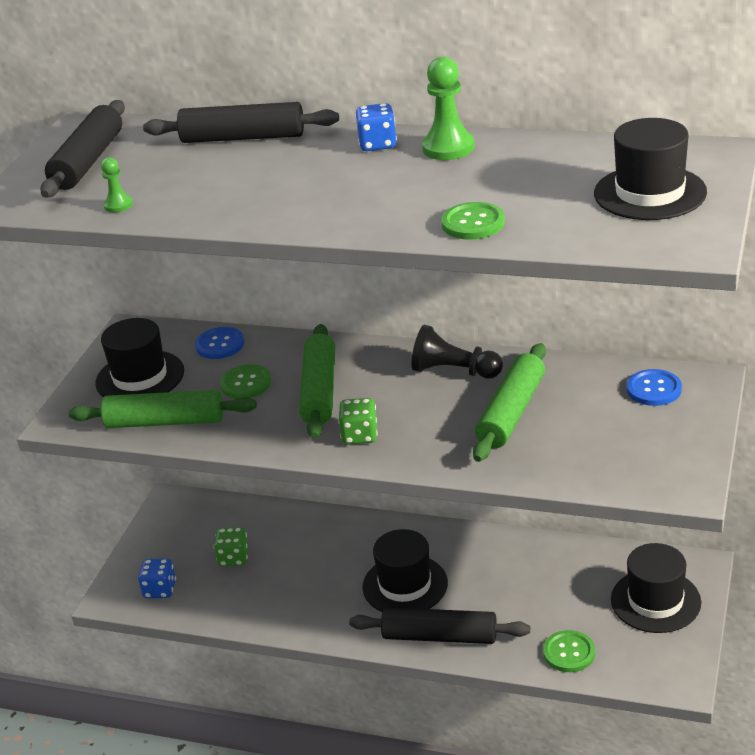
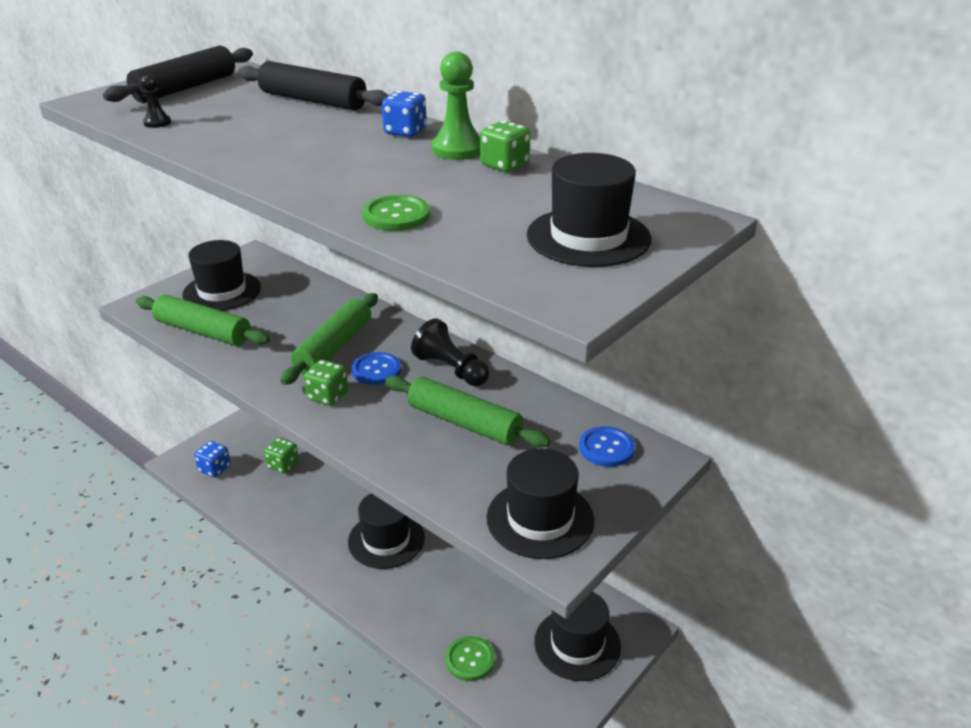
camera: 20 degrees right, 0 degrees up
green pawn [101,157,133,213] -> black pawn [140,74,171,128]
blue button [195,327,244,359] -> blue button moved to [351,352,401,385]
green button [220,364,271,399] -> none
black rolling pin [349,607,530,644] -> none
green rolling pin [473,343,546,462] -> green rolling pin turned 75 degrees clockwise [385,376,550,448]
none -> green dice [480,120,530,172]
none -> black hat [486,449,594,559]

